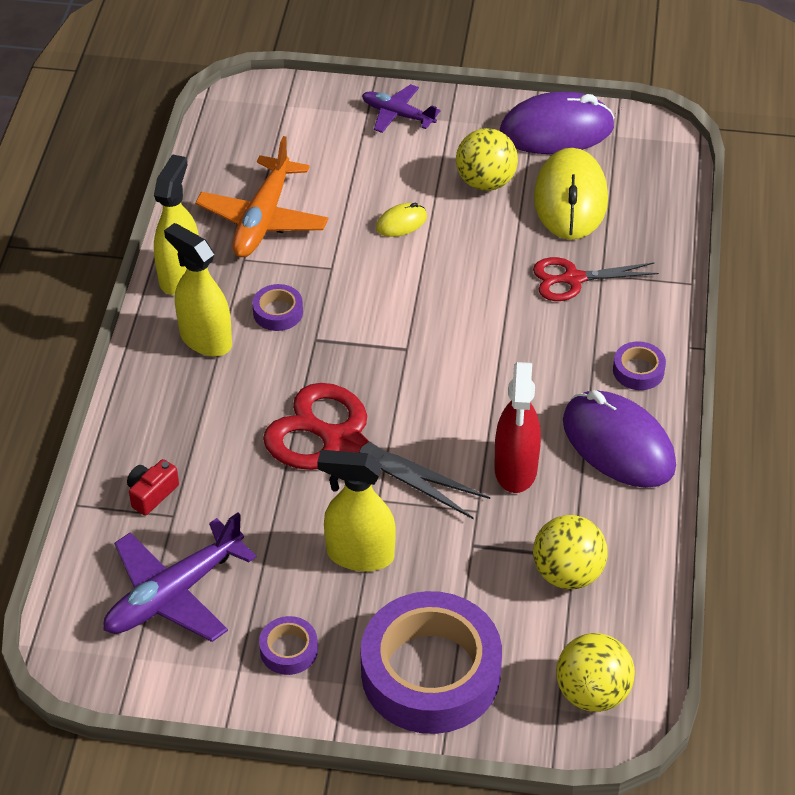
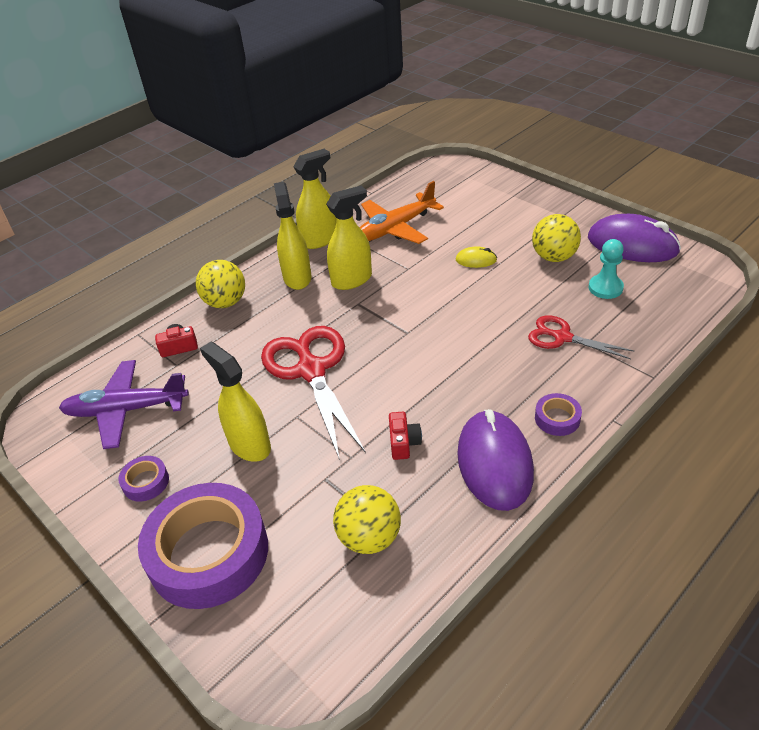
camera: 40 degrees right, 5 degrees down
purple tape [252,284,303,331] -> yellow spray bottle [326,186,372,290]
purple plane [362,84,441,133] -> none
red spray bottle [494,362,541,493] -> red camera [389,412,422,460]
yellow mouse [534,148,608,240] -> turquoise pawn [589,239,624,299]
yellow ball [556,633,635,712] -> yellow ball moved to [196,260,245,308]

